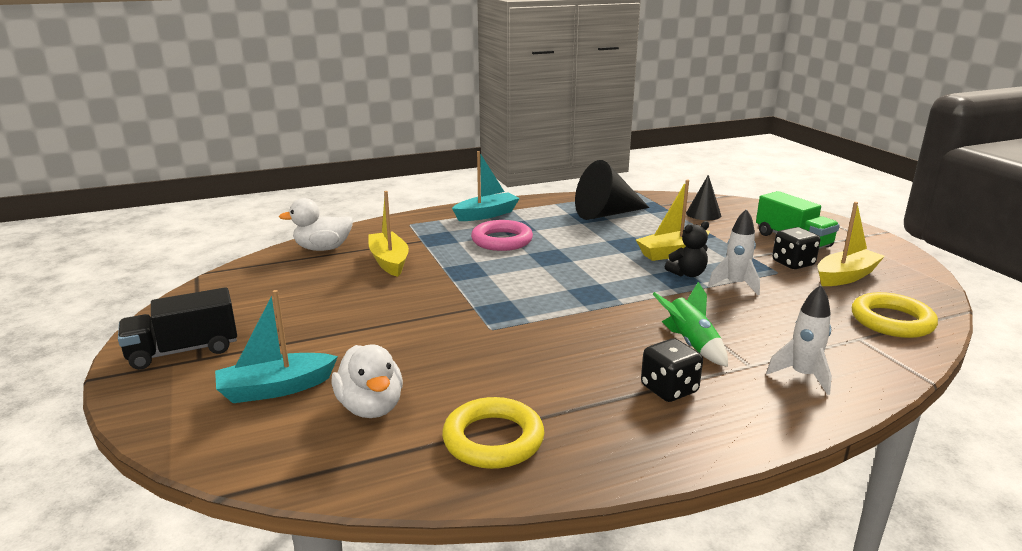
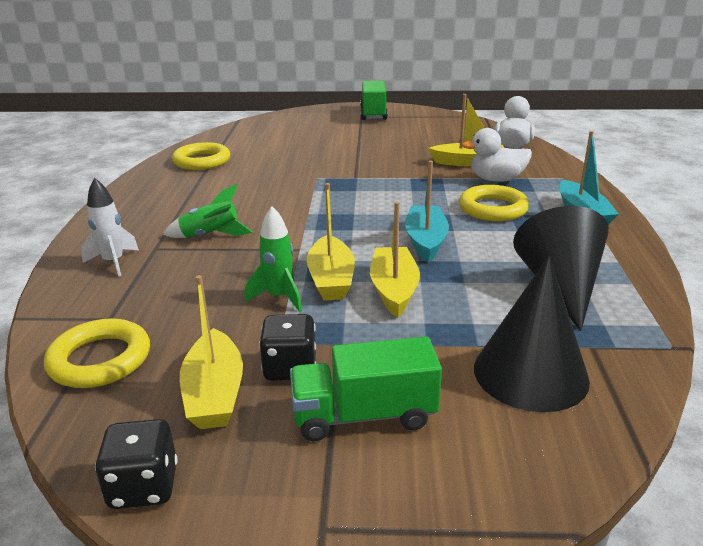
camera: 115 degrees right, 5 degrees up
black truck [118,287,237,370] -> green truck [360,81,388,120]
turquoise boat [215,290,338,403] -> turquoise boat moved to [405,161,449,262]
white duck [331,345,403,418] -> white duck moved to [462,128,532,182]
pink ring [471,220,533,251] -> yellow ring [459,185,529,221]
black dice [641,338,703,402] -> black dice moved to [95,419,178,509]
black teddy bear [665,221,709,277] -> yellow boat [307,183,355,301]
black cone [686,175,721,220] -> black cone [474,256,590,412], size x1.75
white rocket [708,209,760,295] -> green rocket [245,206,302,312]

